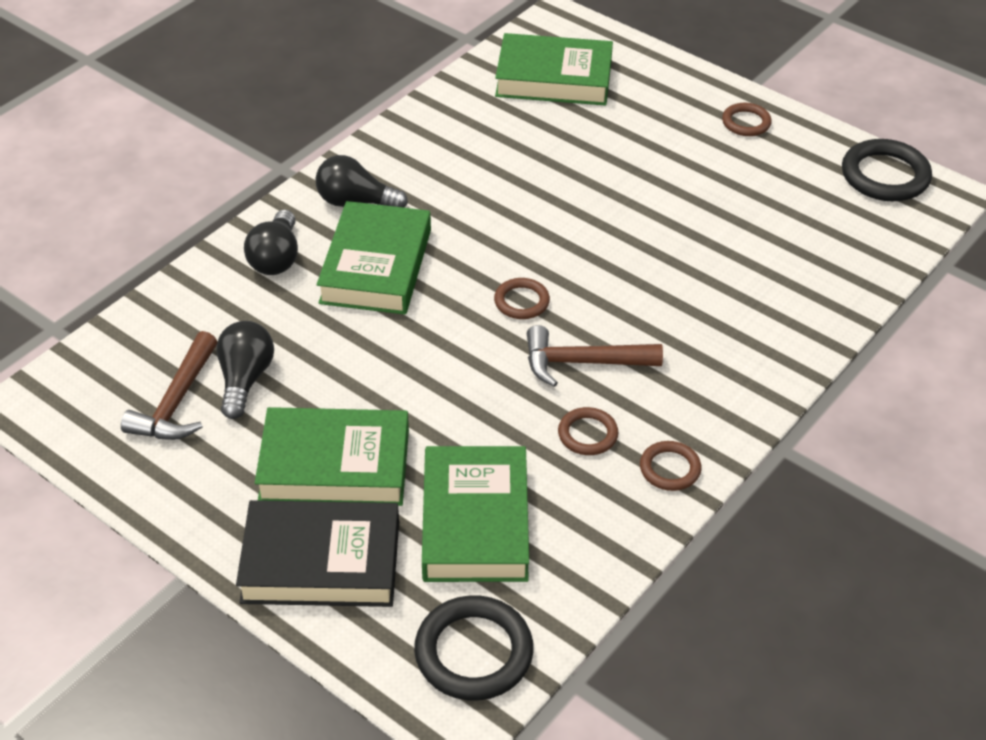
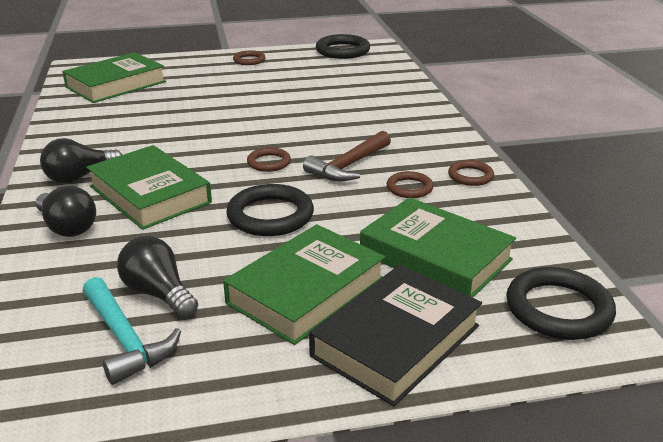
camera: 50 degrees left, 15 degrees down
brown hammer [121,331,218,440] -> turquoise hammer [83,277,181,385]
none -> black ring [226,184,314,236]

